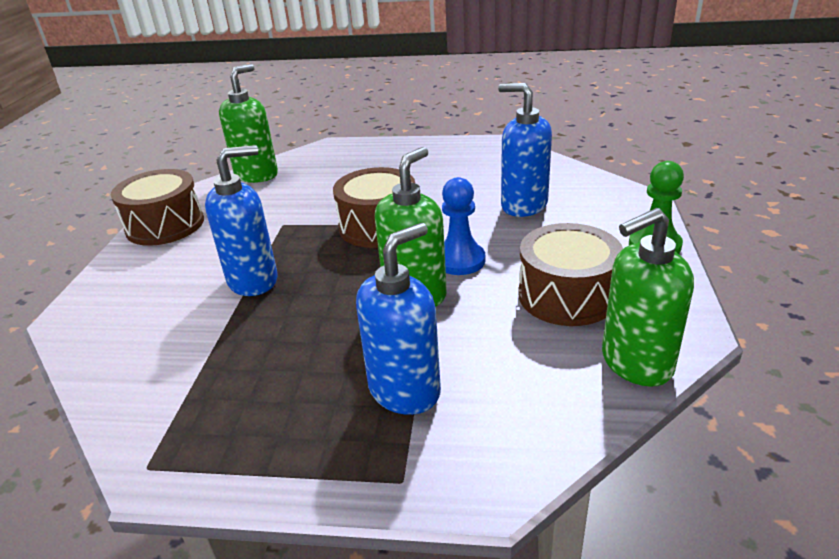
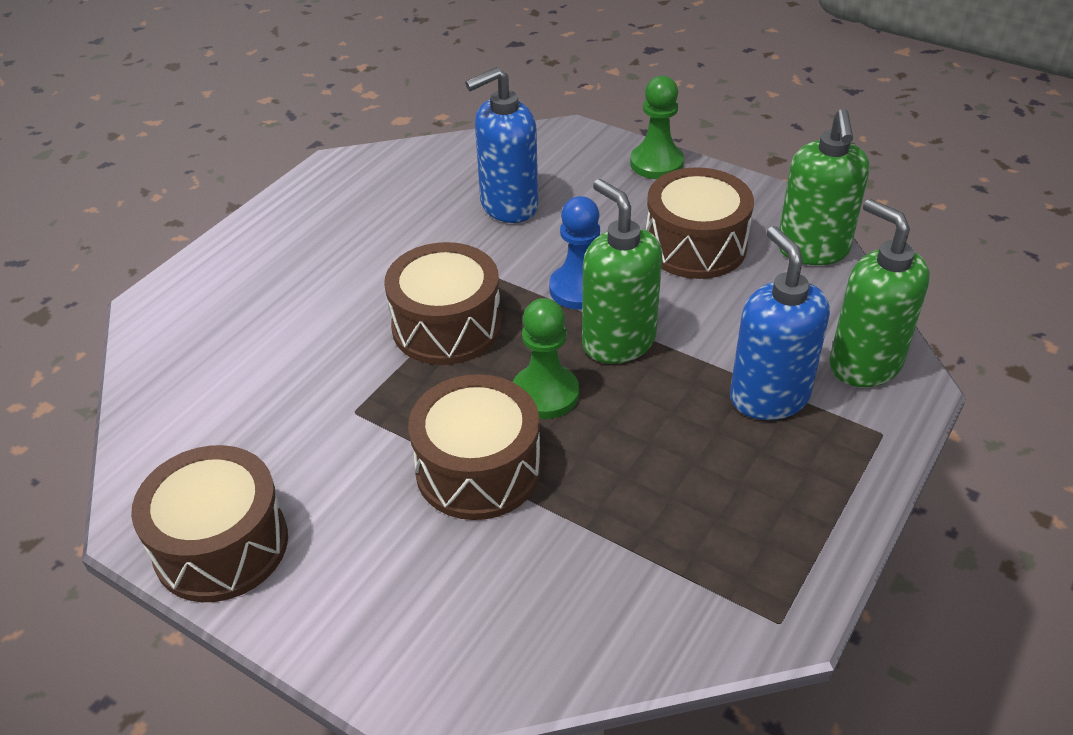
camera: 65 degrees left, 10 degrees up
blue soap dispenser [205,145,278,296] -> brown drum [408,374,541,520]
green soap dispenser [219,64,278,183] -> green soap dispenser moved to [829,199,930,387]
none -> green pawn [513,298,579,419]

